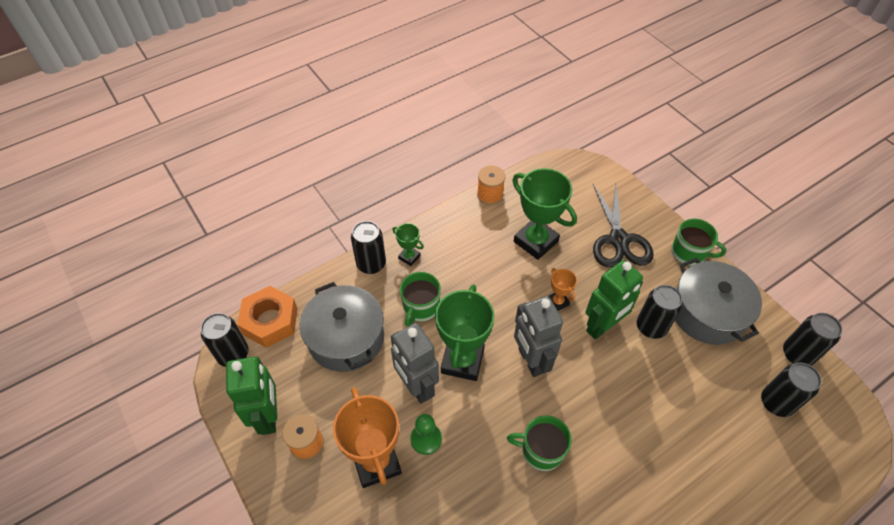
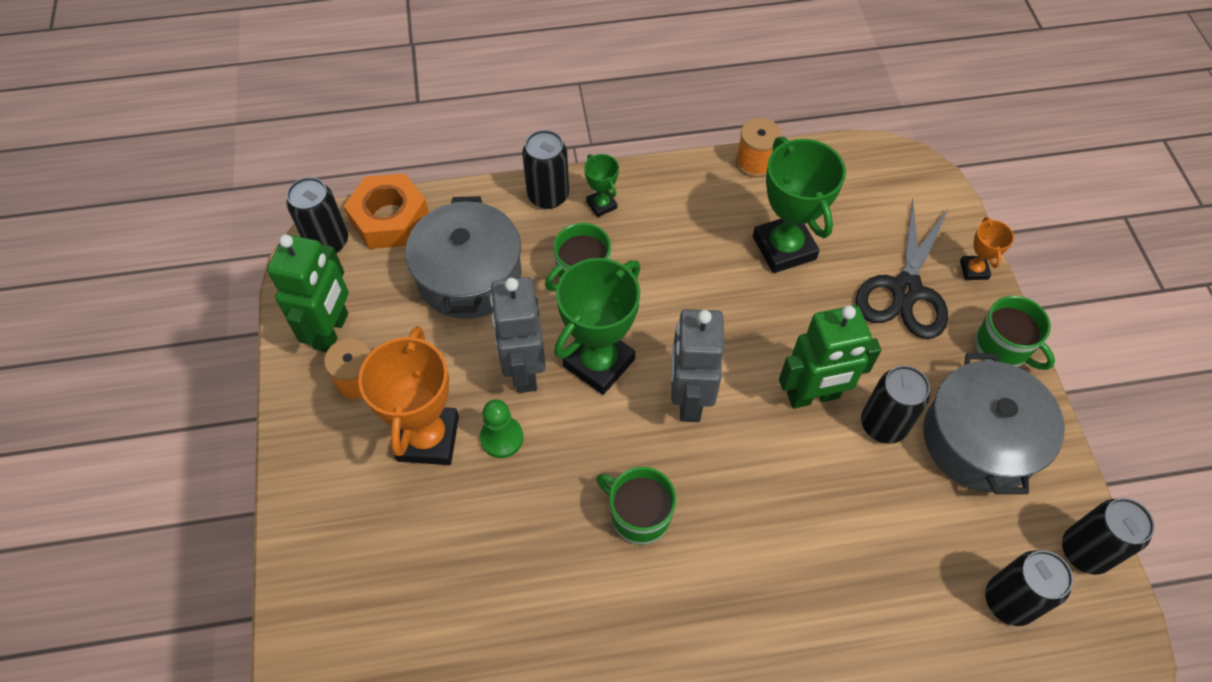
camera: 25 degrees right, 5 degrees up
orange trophy [549,268,577,311] -> orange trophy moved to [960,217,1014,280]

